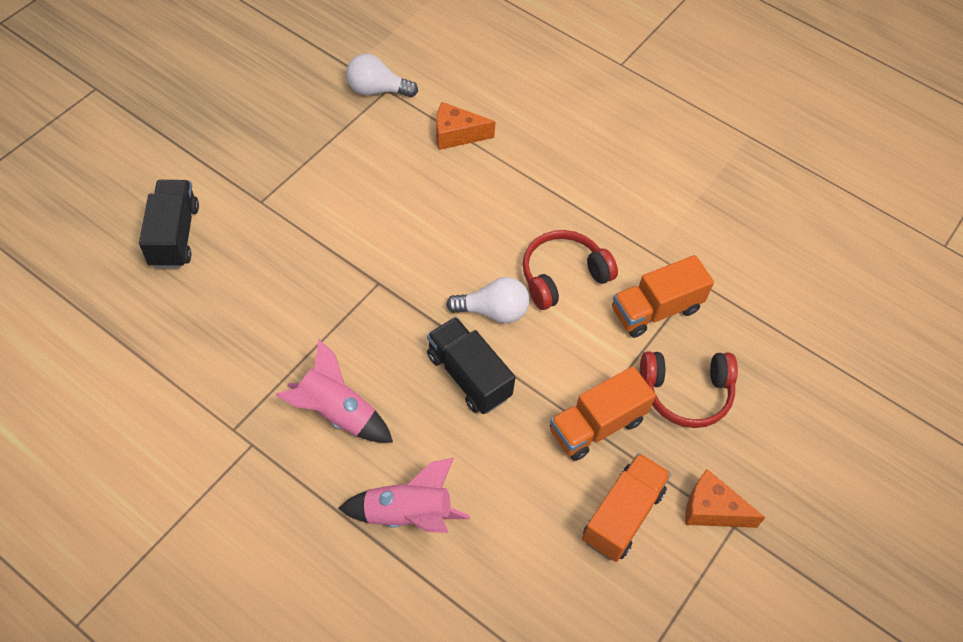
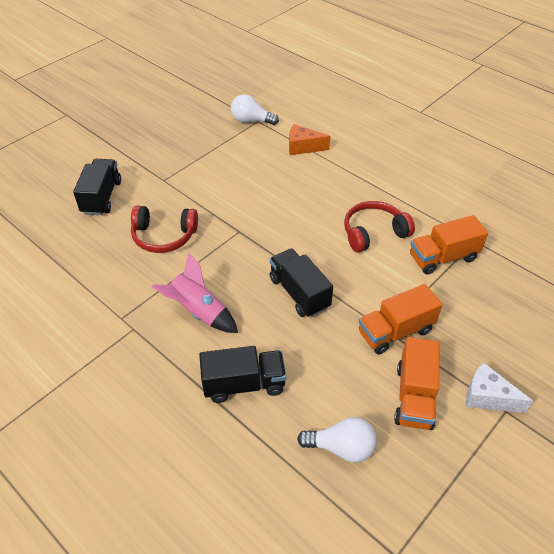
camera: 10 degrees right, 10 degrees down
pink rocket [338,458,470,533] -> black truck [199,346,287,403]
white light bulb [446,277,529,323] -> white light bulb moved to [297,417,377,463]
orange truck [582,453,671,562] -> orange truck turned 150 degrees clockwise [394,337,440,430]
red headphones [640,351,738,428] -> red headphones moved to [131,205,198,253]
orange cheese [685,469,766,528] -> white cheese [466,362,533,413]

